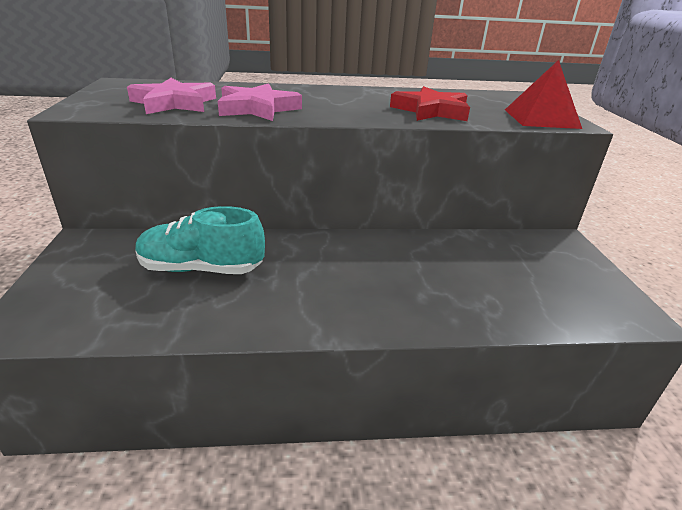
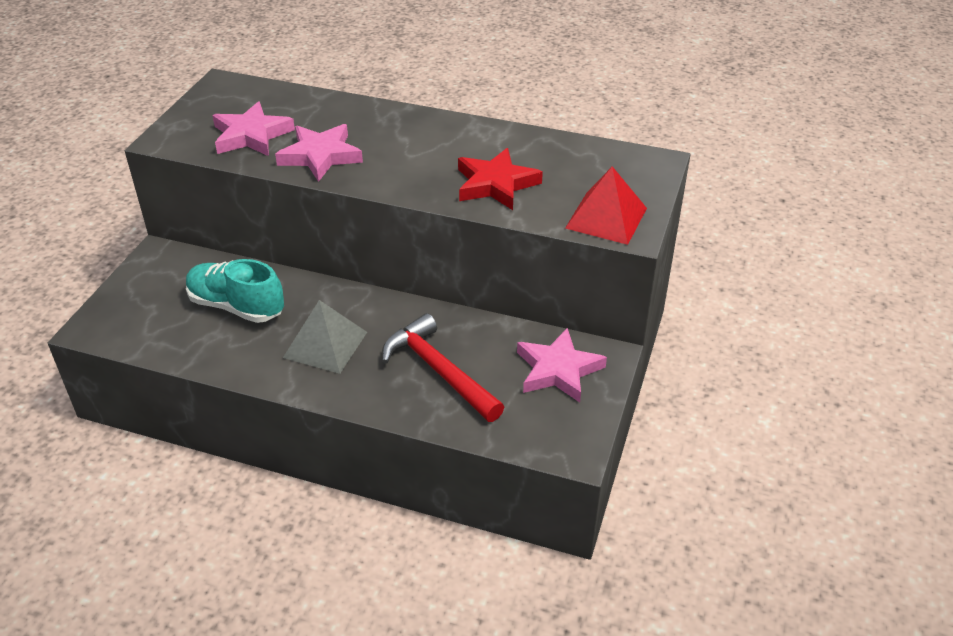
camera: 25 degrees right, 10 degrees up
none -> grey pyramid [283,300,367,374]
none -> red hammer [382,313,504,422]
none -> pink star [517,328,607,403]

